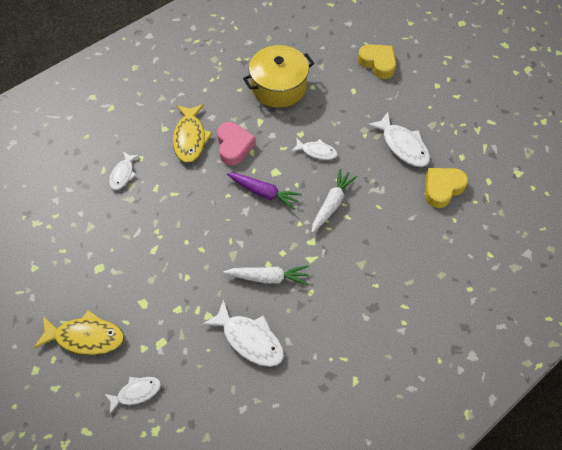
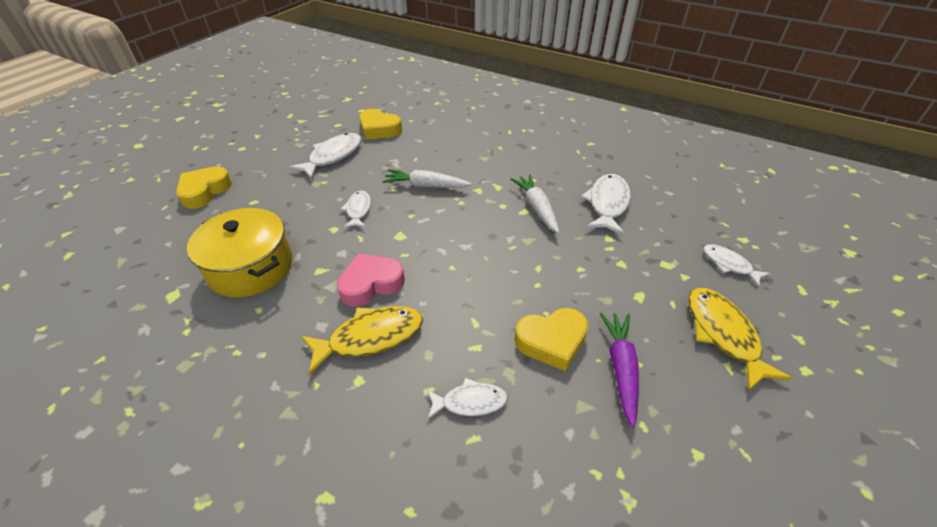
camera: 110 degrees left, 15 degrees down
purple carrot [227,173,302,210] -> purple carrot moved to [600,312,639,428]
none -> yellow heart [515,308,589,371]

